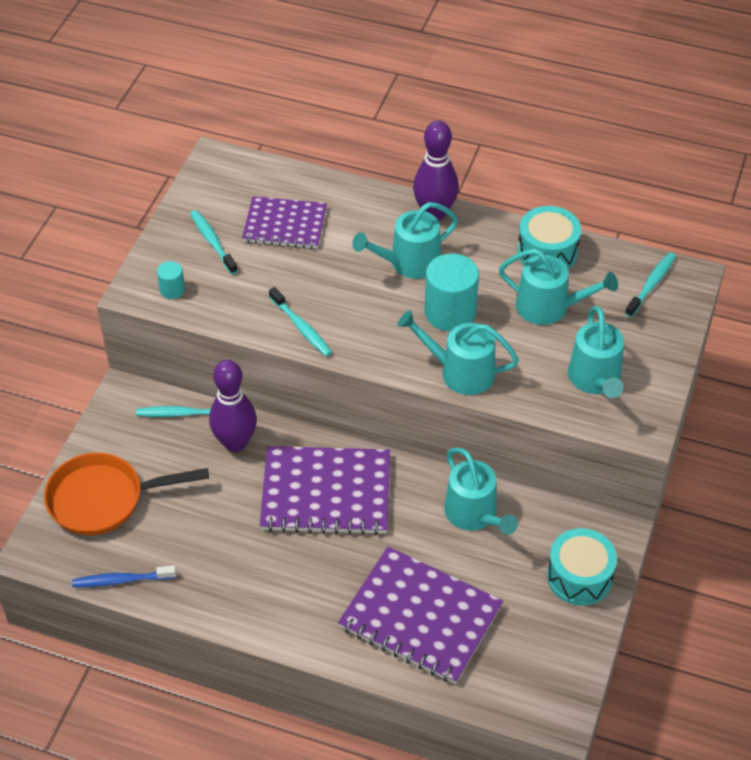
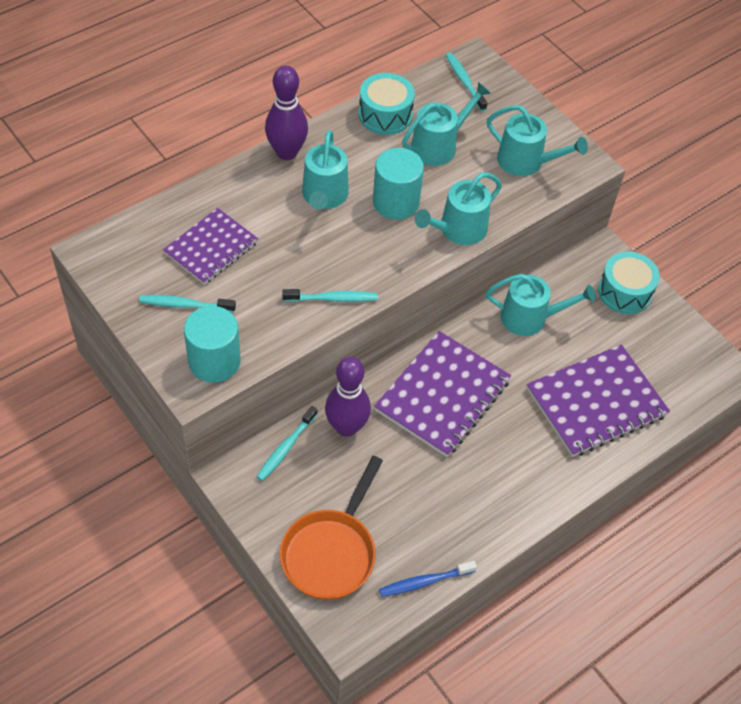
camera: 60 degrees left, 5 degrees up
blue toothbrush [72,566,176,587] -> blue toothbrush turned 45 degrees clockwise [379,561,477,597]
turquoise cylinder [157,261,185,299] -> turquoise cylinder [184,306,241,383], size x2.02

